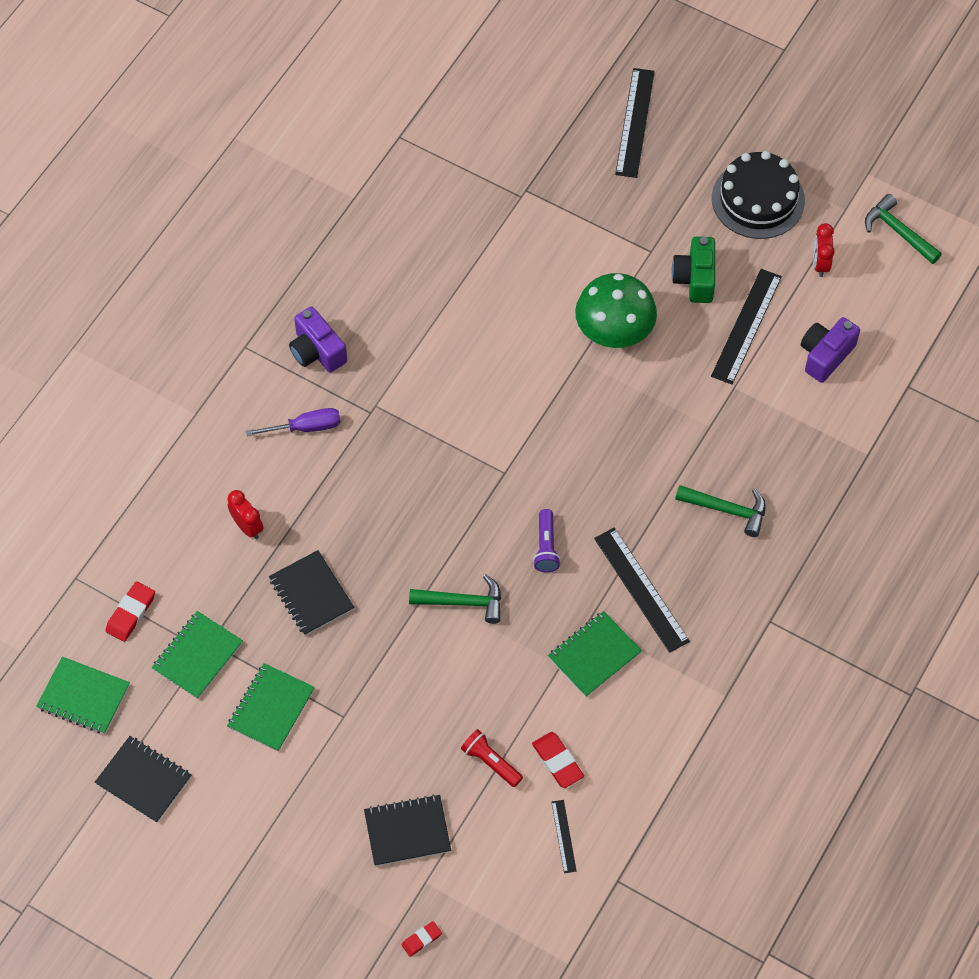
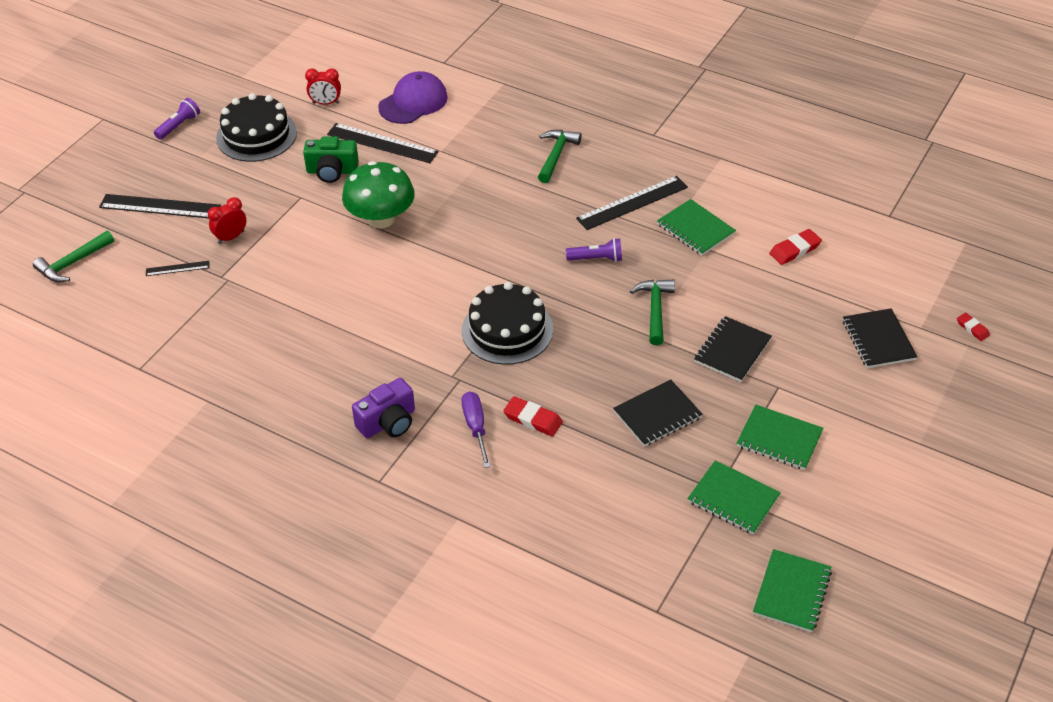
camera: 90 degrees left, 15 degrees down
black notebook [95,736,191,823] -> black notebook moved to [694,316,772,382]
red eraser [105,581,155,642] -> red eraser moved to [503,396,563,437]
red clock [227,490,263,539] -> red clock moved to [208,197,246,244]
red flashlight [461,729,523,787] -> none
black ruler [551,800,577,873] -> black ruler moved to [146,261,210,276]
purple camera [801,317,860,383] -> purple cap [378,71,448,124]
green hammer [865,194,942,264] -> green hammer moved to [33,231,114,282]
none -> purple flashlight [154,98,200,140]
none -> black cake [462,282,553,365]

